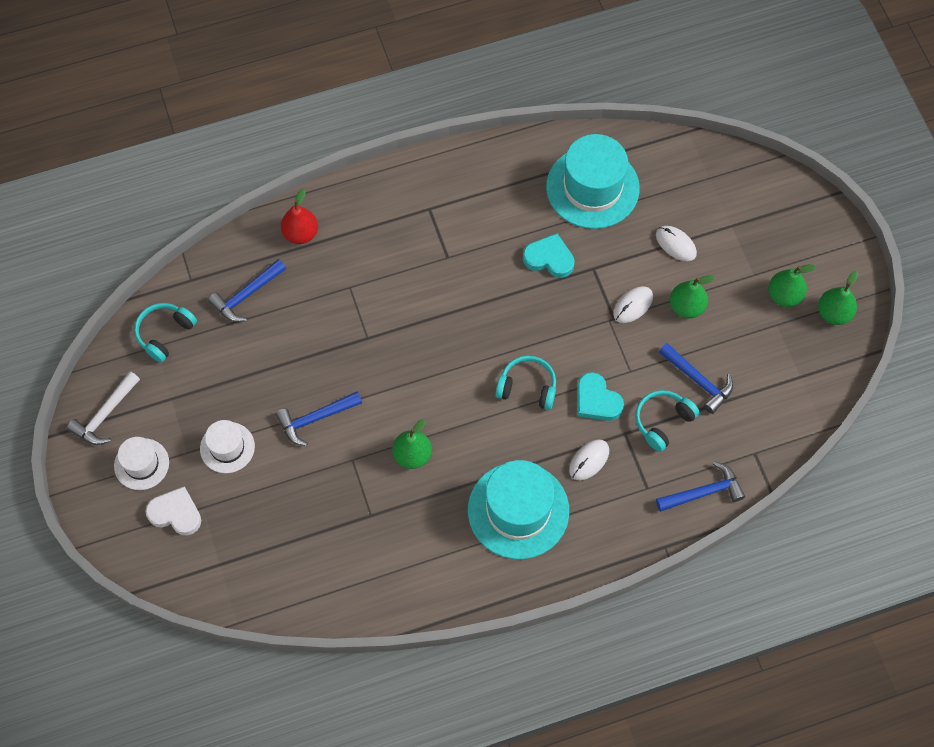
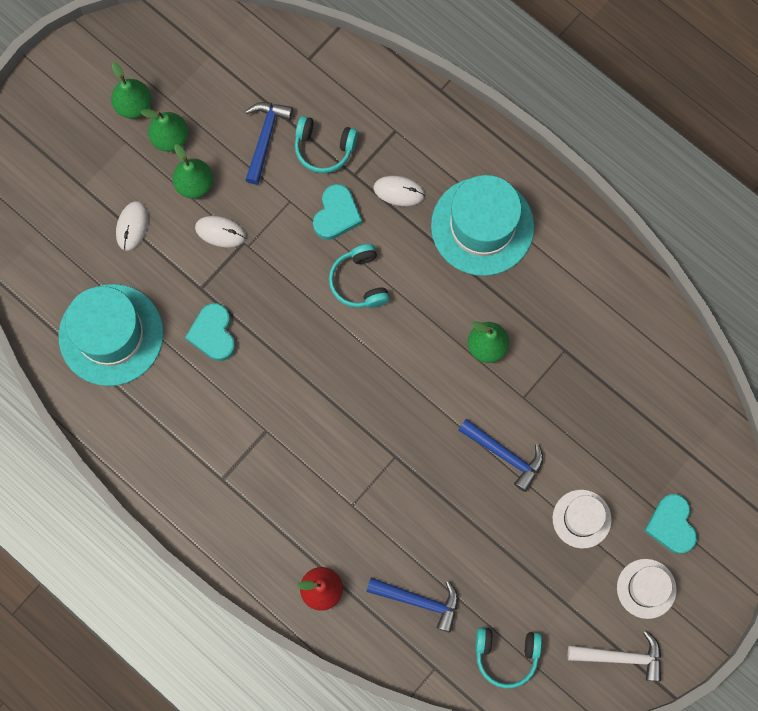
camera: 120 degrees left, 10 degrees up
white heart [146,486,201,535] -> turquoise heart [644,494,697,554]
blue hammer [656,461,745,512] -> none
green pear [818,271,858,325] -> green pear moved to [141,109,189,152]

